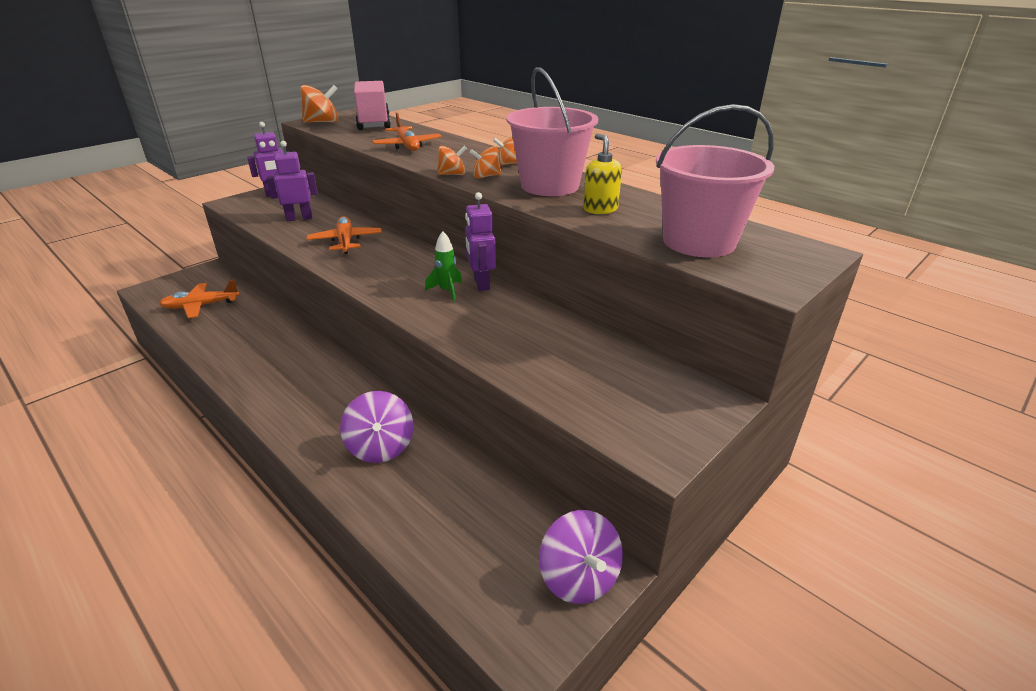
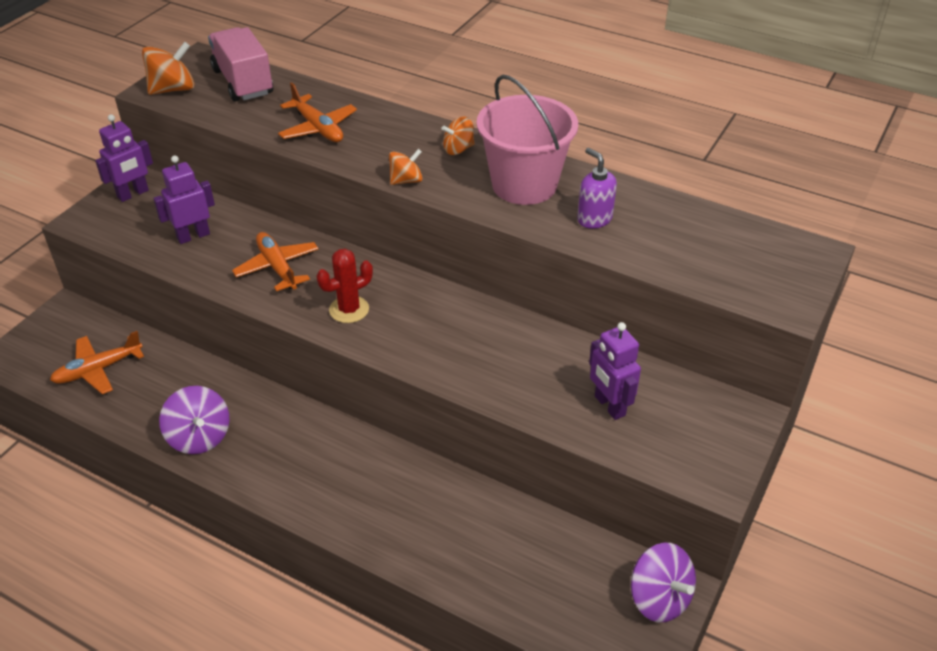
camera: 15 degrees left, 10 degrees up
purple spinning top [340,391,414,463] -> purple spinning top moved to [159,386,229,454]
green rocket [425,231,462,302] -> none
purple robot [465,192,496,291] -> purple robot moved to [589,322,641,420]
orange spinning top [470,146,501,179] -> none
yellow soap dispenser [583,134,622,214] -> purple soap dispenser [577,148,617,229]
pink bucket [656,104,774,257] -> none
none -> red cactus [316,248,373,323]

